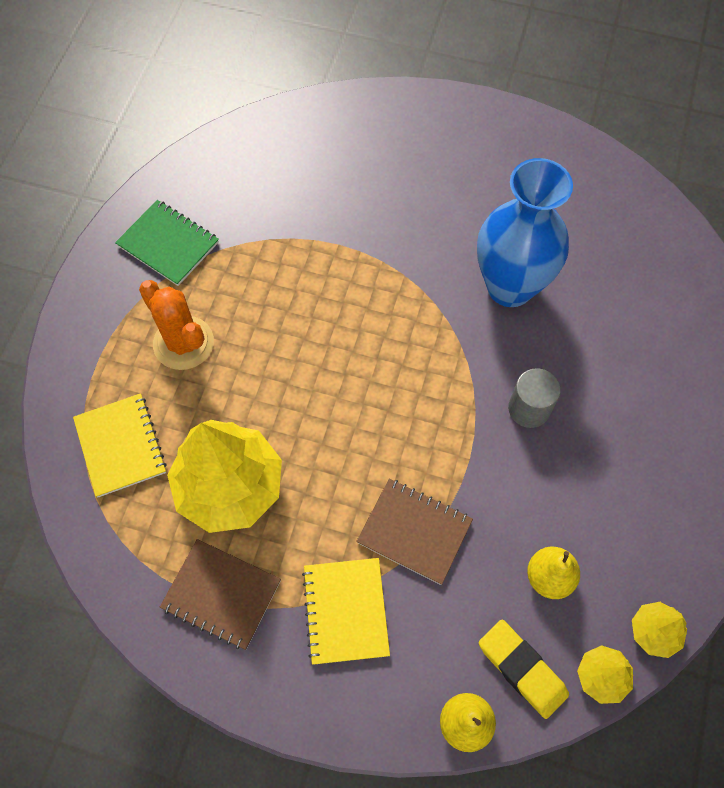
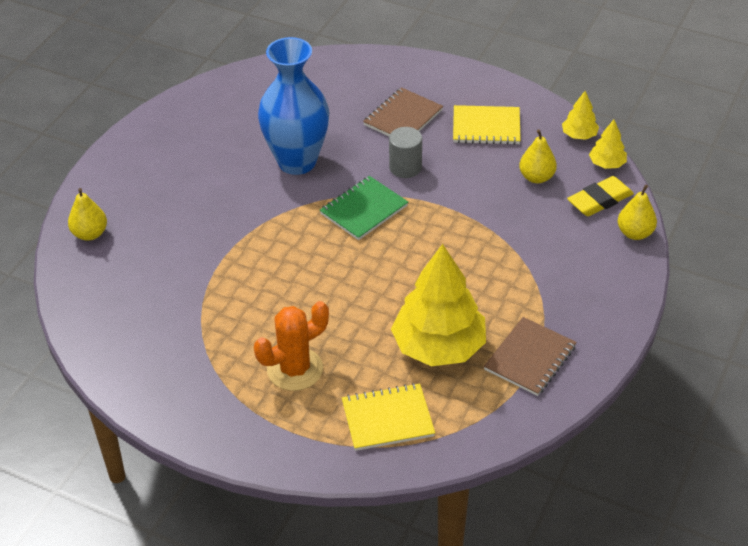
camera: 80 degrees left, 20 degrees down
green notebook [115,200,219,286] -> green notebook moved to [320,176,408,240]
yellow notebook [302,558,390,665] -> yellow notebook moved to [453,105,521,145]
brown notebook [356,478,473,585] -> brown notebook moved to [363,87,443,136]
none -> yellow pear [68,188,107,241]

